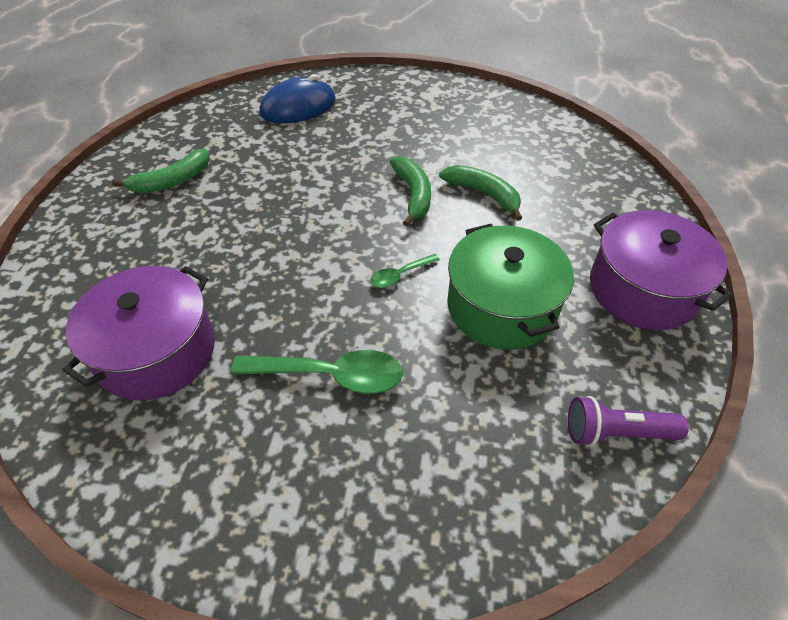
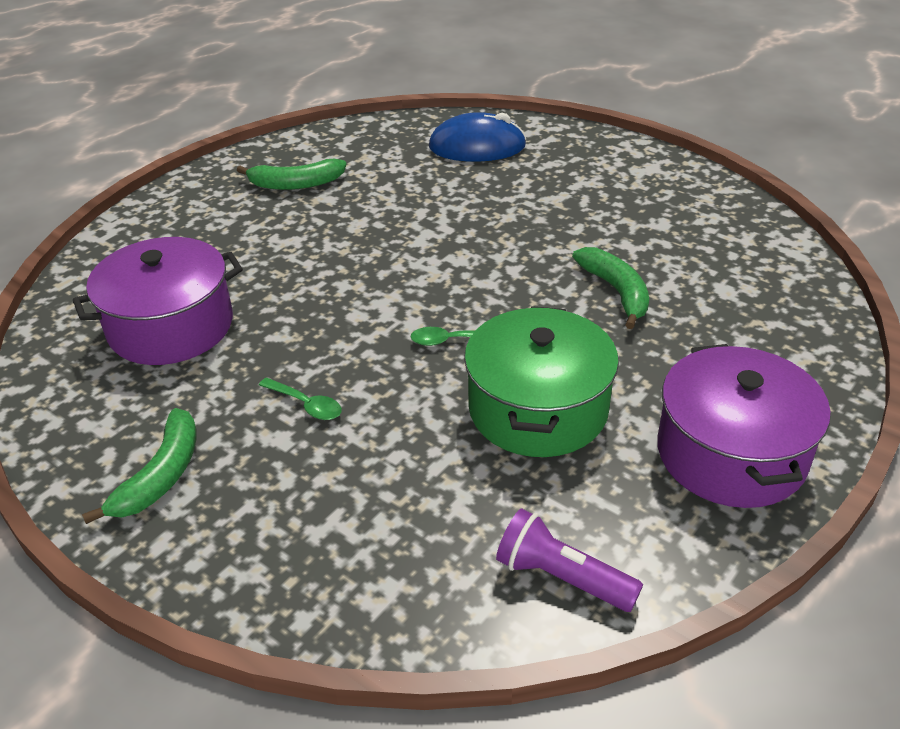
camera: 30 degrees right, 10 degrees down
green spoon [231,350,403,394] -> green spoon [259,377,342,420], size x0.52
green banana [390,156,431,227] -> green banana moved to [82,408,196,524]

